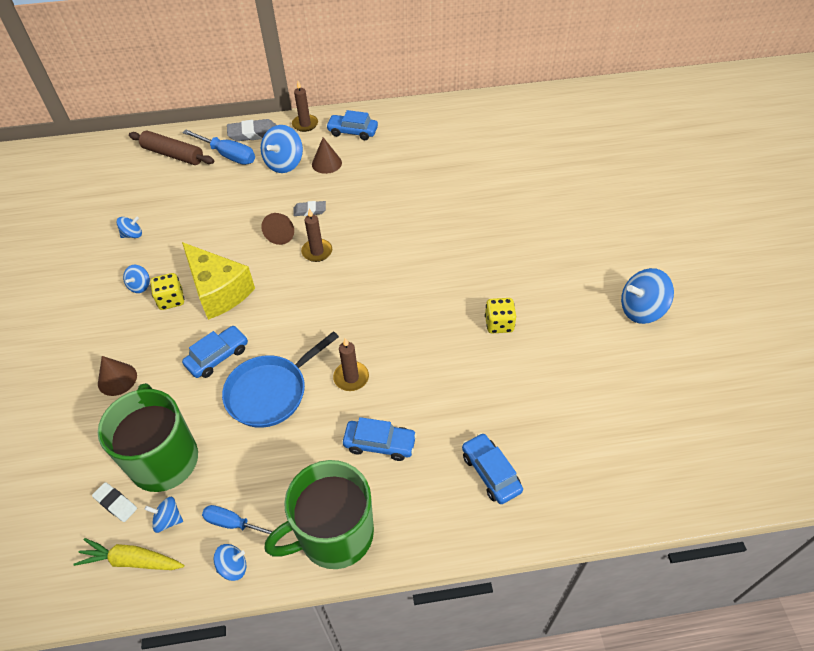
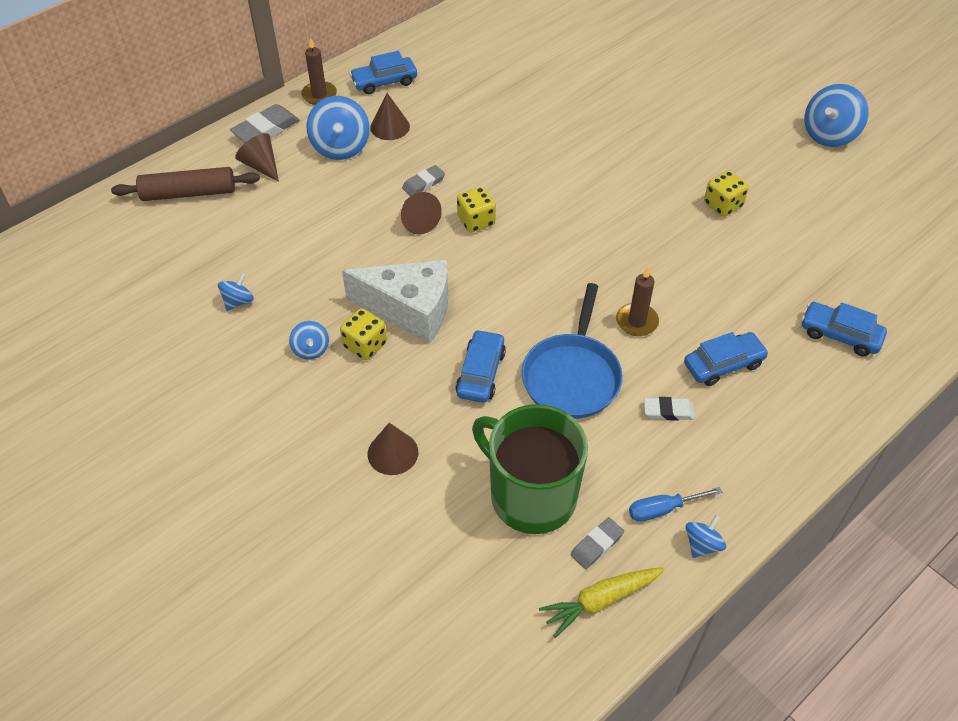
camera: 35 degrees left, 0 degrees up
white eraser [92,482,137,522] -> white eraser moved to [644,397,695,421]
blue spinning top [145,497,183,533] -> grey eraser [571,517,624,569]
blue screwdriver [182,129,255,165] -> brown cone [235,133,279,182]
yellow cheese [182,242,255,320] -> white cheese [342,260,448,344]
green mug [265,460,374,569] -> none
brown candle [301,208,332,262] -> yellow dice [457,187,496,233]

